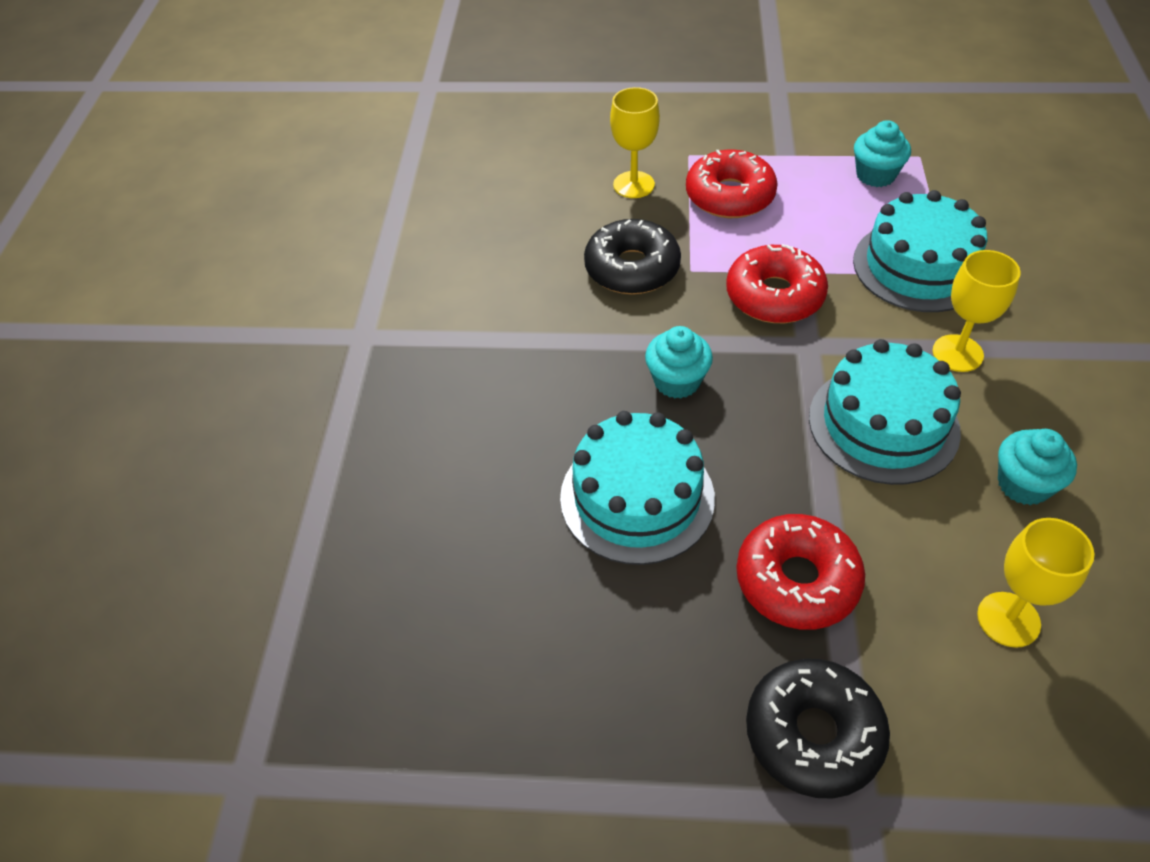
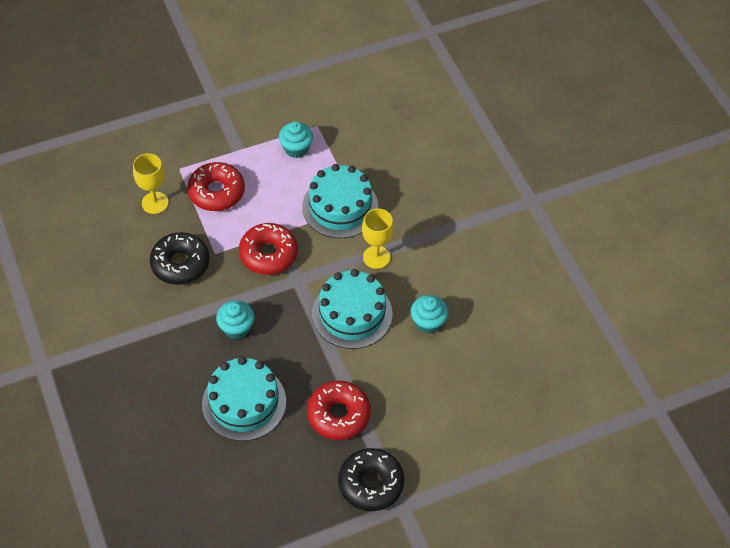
camera: 30 degrees left, 5 degrees up
yellow goblet [977,518,1094,648] -> none

